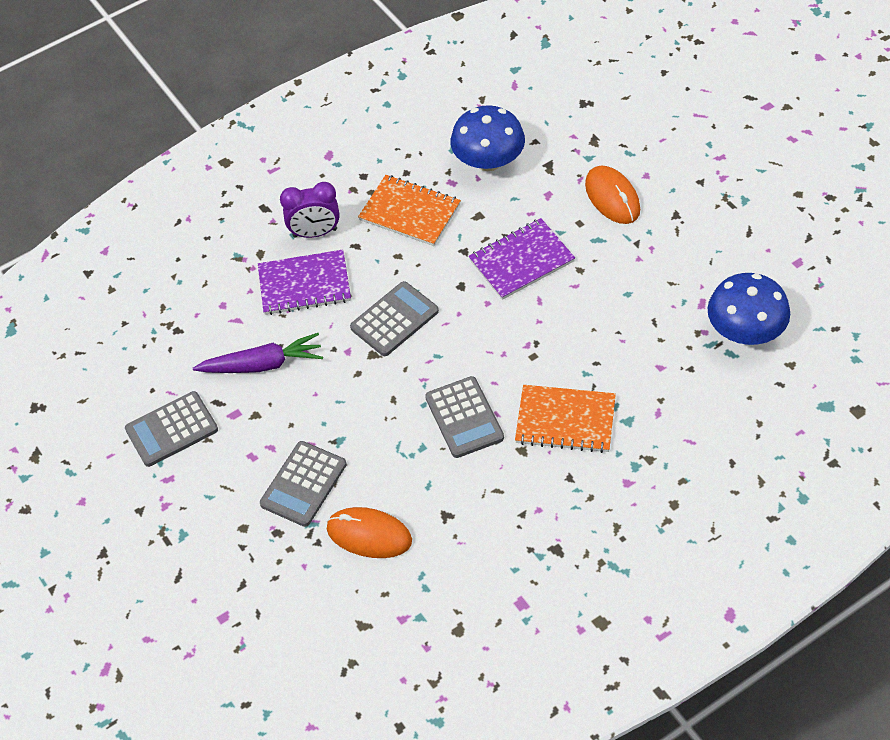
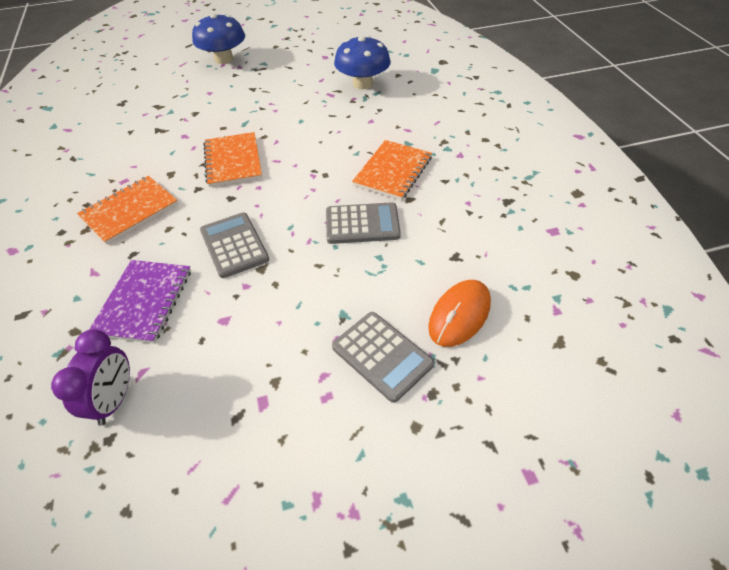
camera: 75 degrees left, 5 degrees down
grey calculator [125,391,218,467] -> none
purple carrot [193,333,323,373] -> none
purple clock [280,182,340,238] -> purple clock moved to [51,329,130,426]
blue mushroom [450,105,525,171] -> blue mushroom moved to [192,13,245,64]
purple notebook [468,218,575,300] -> orange notebook [203,132,262,187]
orange mouse [585,166,640,224] -> none

